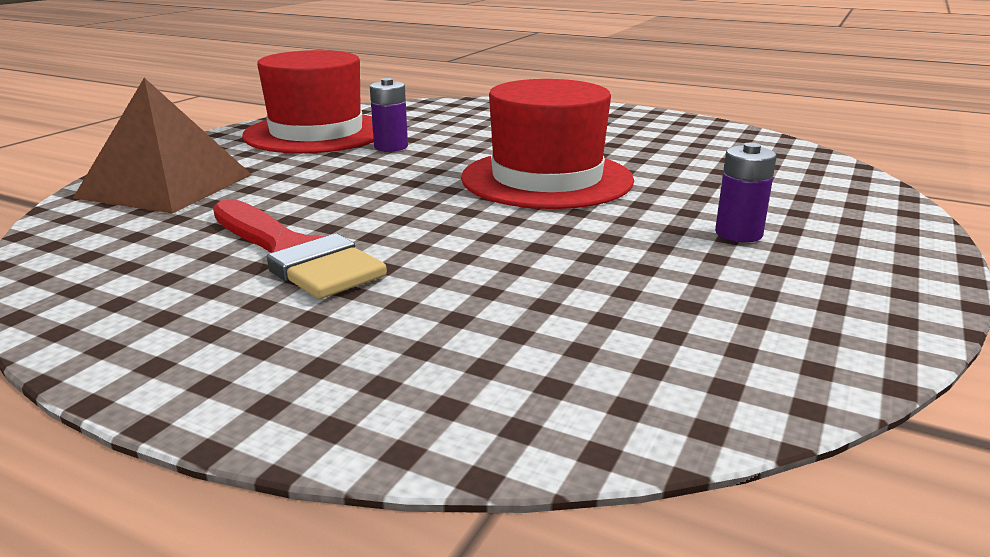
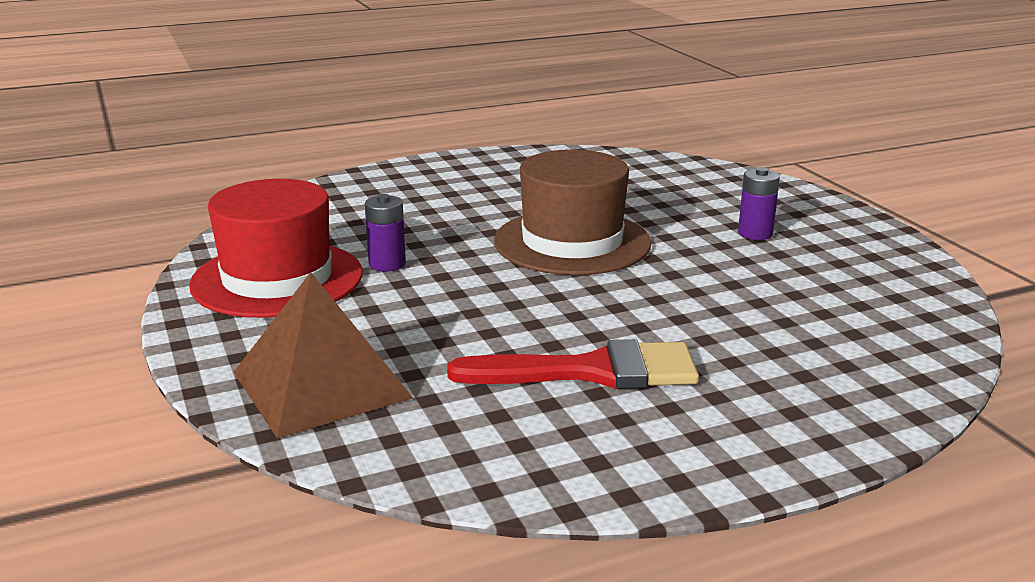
camera: 50 degrees left, 0 degrees up
red hat [461,79,634,209] -> brown hat [494,149,651,275]

